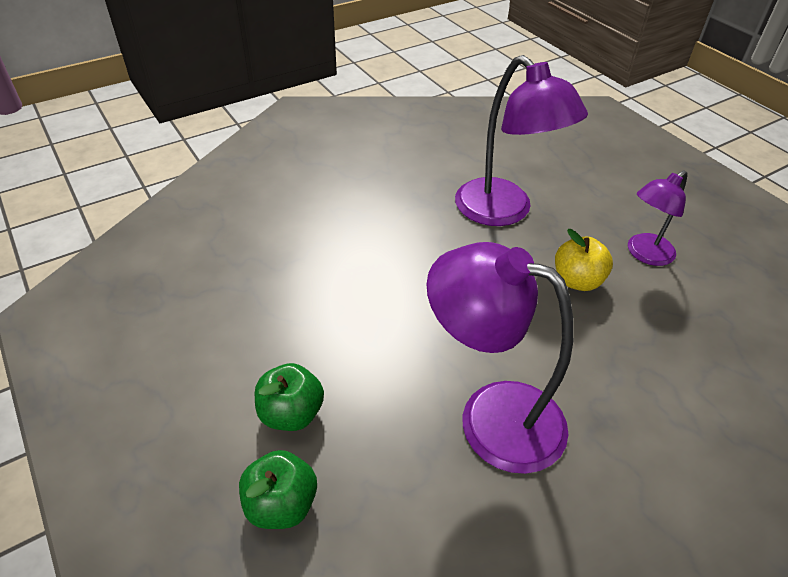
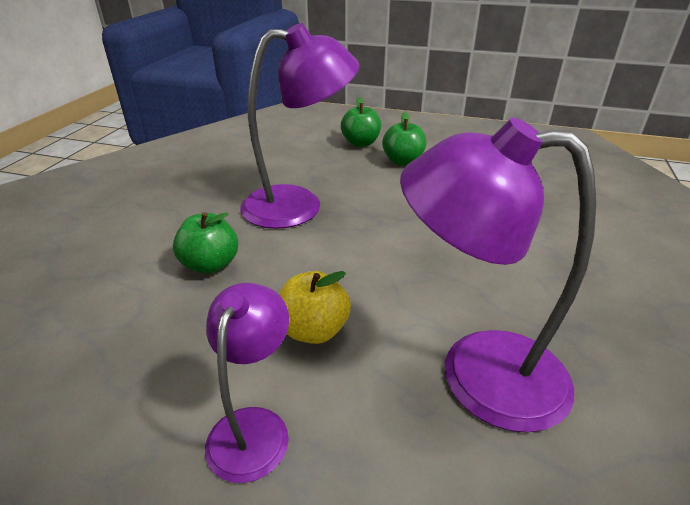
camera: 140 degrees right, 10 degrees down
none -> green apple [173,212,238,274]

